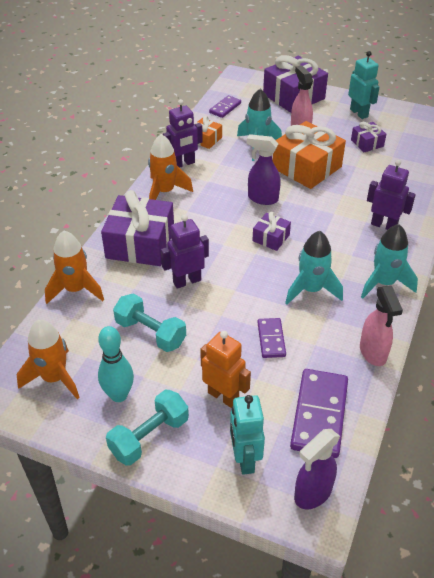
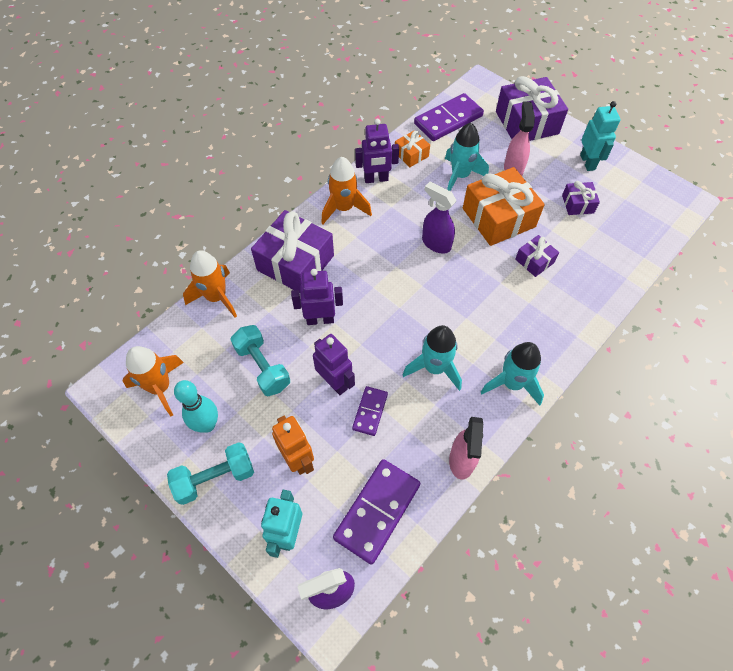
camera: 20 degrees right, 15 degrees up
purple domino [209,95,241,118] -> purple domino [414,93,484,141], size x1.81
purple gift [252,212,291,251] -> purple gift moved to [515,235,559,277]
purple robot [367,160,416,230] -> purple robot moved to [313,334,355,395]

